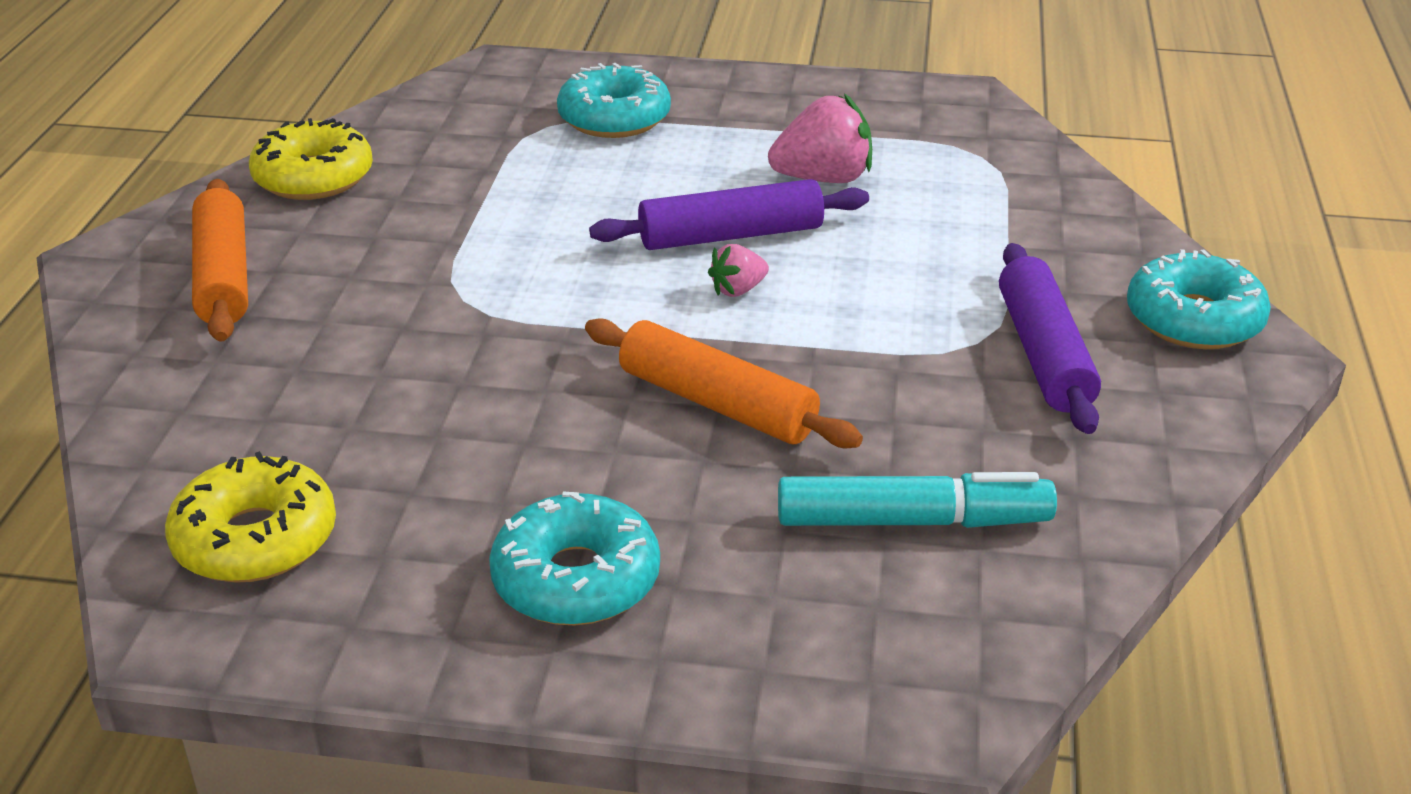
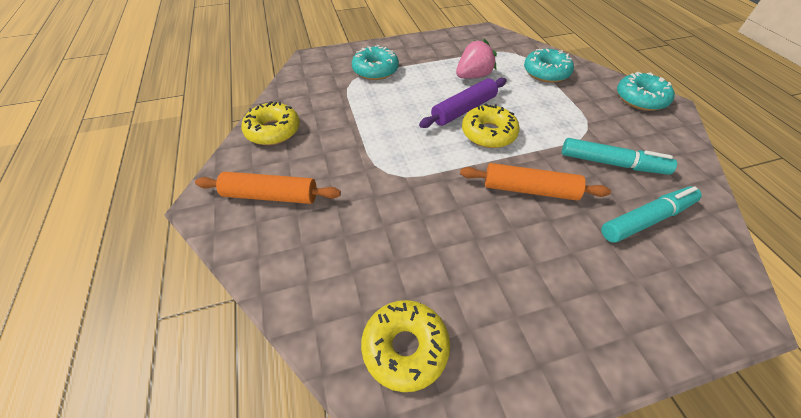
camera: 25 degrees left, 15 degrees up
orange rolling pin [192,179,248,341] -> orange rolling pin turned 45 degrees counterclockwise [195,172,341,204]
turquoise donut [489,491,660,625] -> turquoise donut moved to [524,49,574,83]
pink strawberry [708,244,769,297] -> yellow donut [462,104,520,148]
purple rolling pin [999,243,1101,434] -> none
none -> turquoise marker [562,138,677,175]

